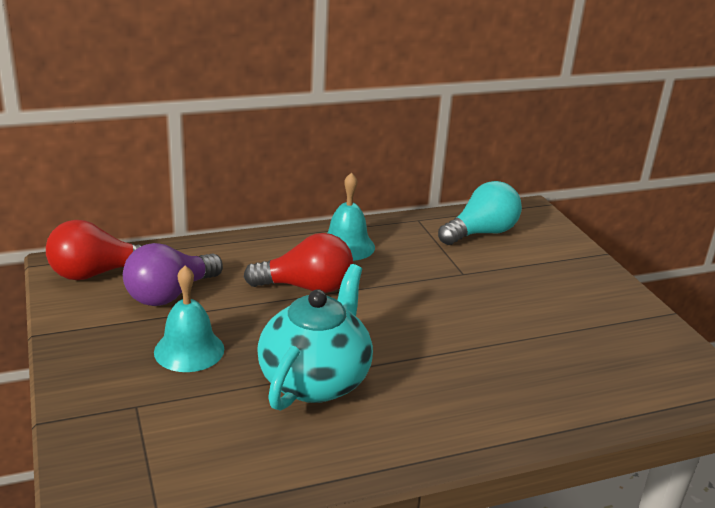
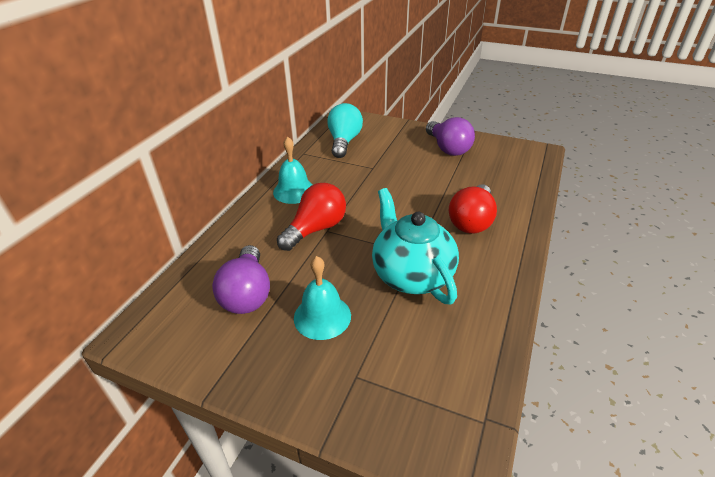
camera: 45 degrees left, 10 degrees up
red light bulb [46,220,141,280] -> red light bulb moved to [449,184,497,234]
none -> purple light bulb [426,117,475,156]

